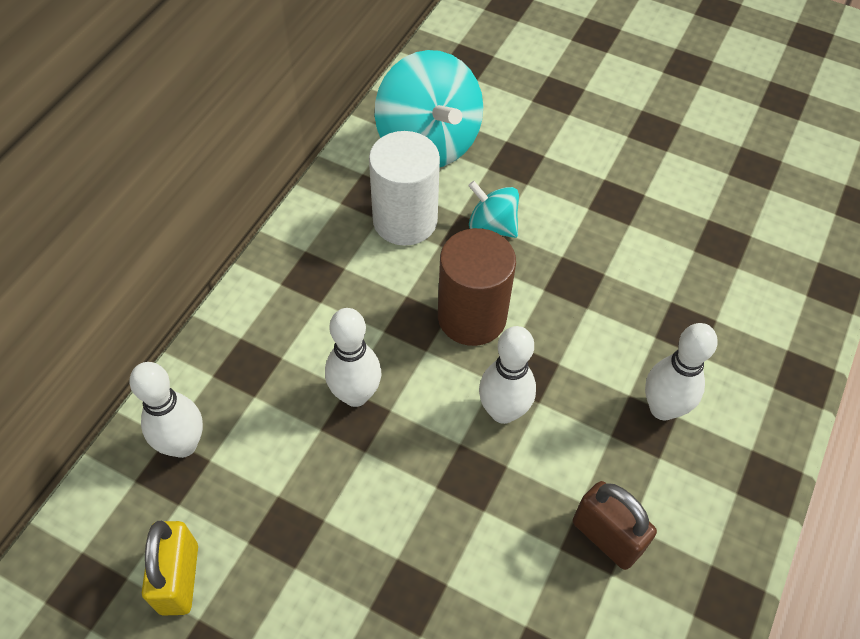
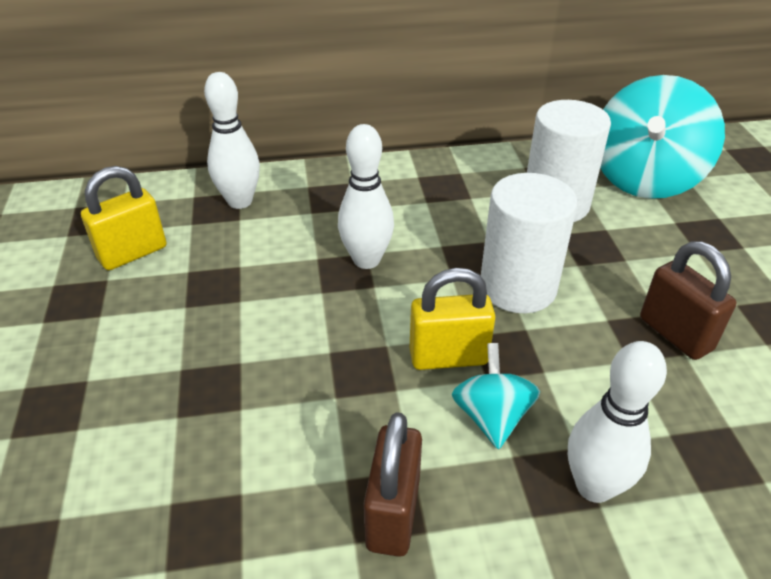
camera: 55 degrees right, 15 degrees down
brown cylinder [438,228,516,346] -> white cylinder [481,173,578,313]
turquoise spinning top [468,181,519,238] -> turquoise spinning top moved to [452,343,540,449]
white bowling pin [479,326,536,424] -> yellow padlock [410,268,495,370]
none -> brown padlock [640,241,736,360]

